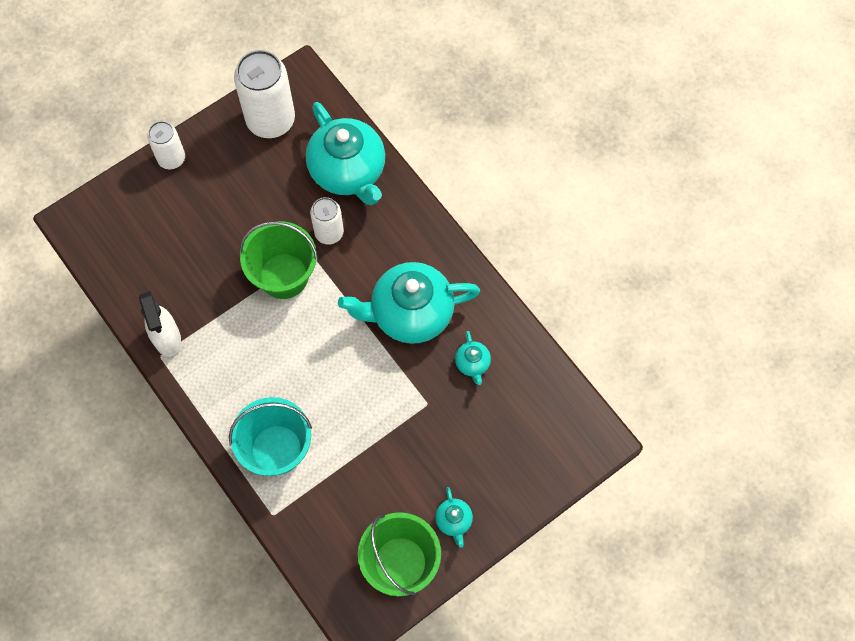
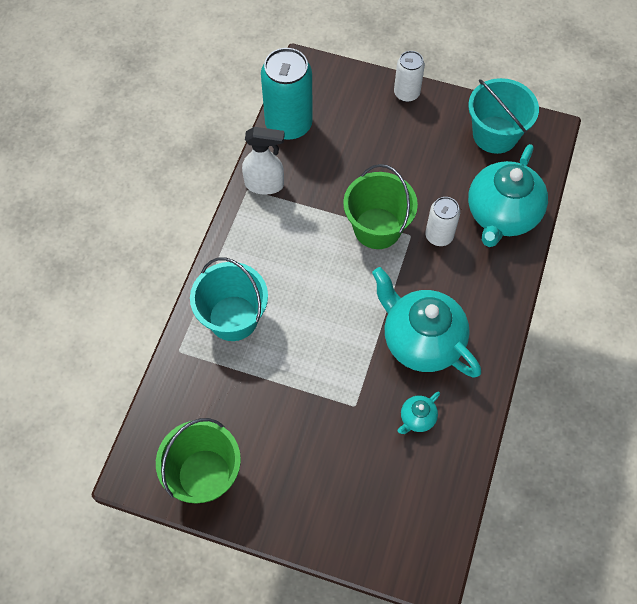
camera: 55 degrees right, 5 degrees down
white spray bottle [139,291,181,357] -> white spray bottle turned 120 degrees counterclockwise [242,127,284,195]
white can [234,50,295,138] -> turquoise bucket [468,78,539,154]
turquoise teapot [435,487,473,548] -> none
none -> turquoise can [261,48,313,140]

